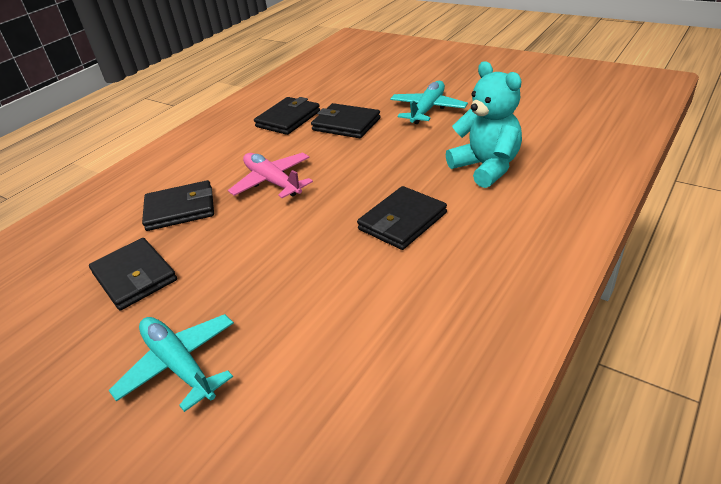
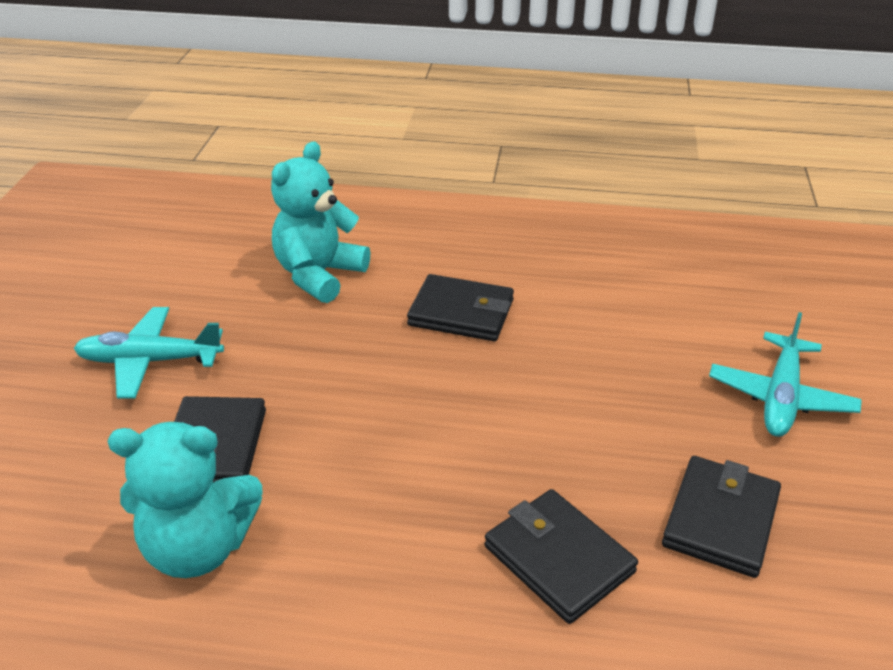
camera: 120 degrees left, 0 degrees up
pink plane [228,153,313,198] -> none
black wallet [254,97,320,135] -> turquoise teddy bear [107,422,263,578]

